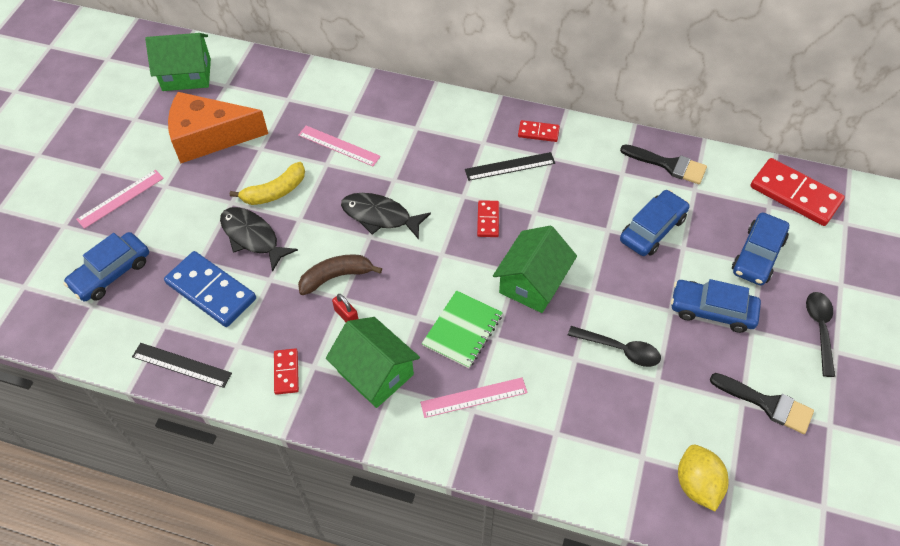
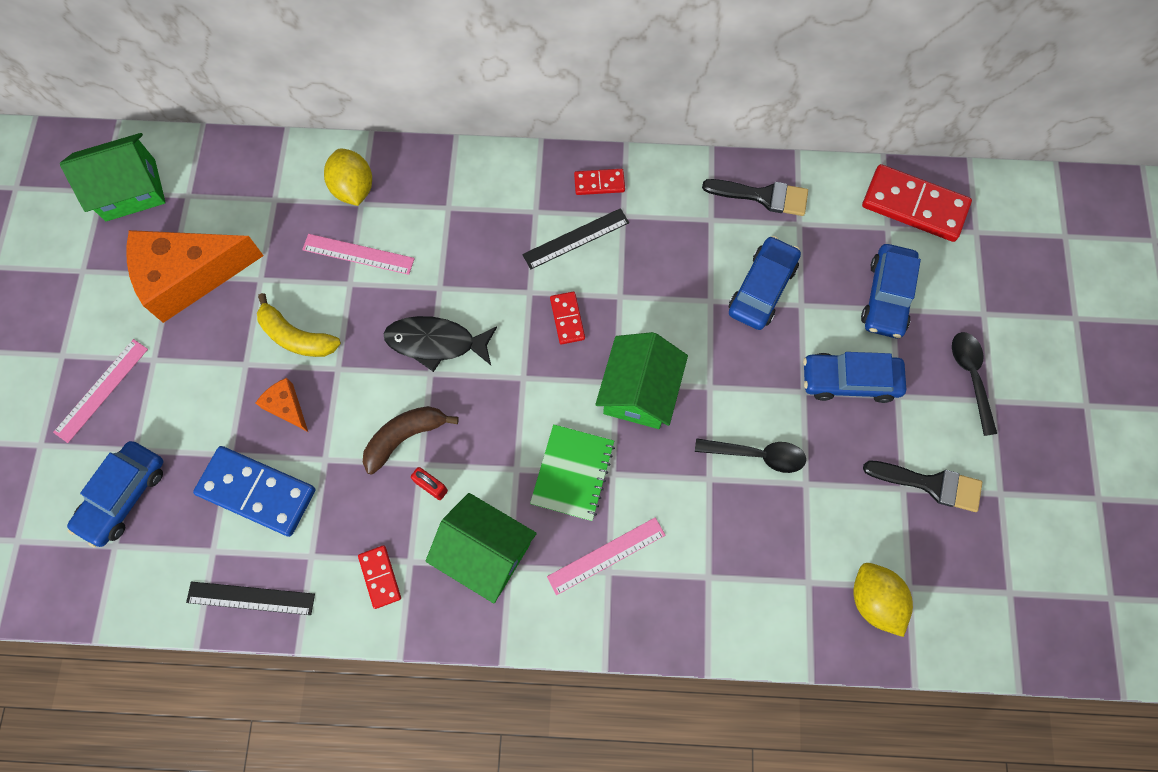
camera: 15 degrees left, 15 degrees up
black fish [220,207,298,272] -> orange cheese [256,378,308,432]
yellow banana [230,162,305,205] -> yellow banana turned 75 degrees clockwise [257,293,341,357]
none -> yellow lemon [324,148,372,206]

